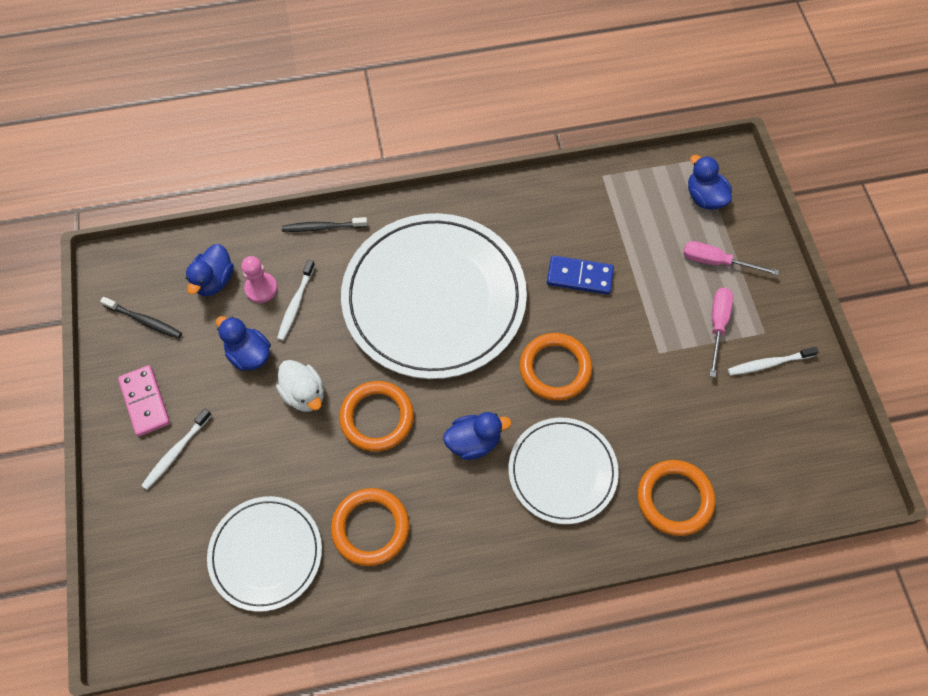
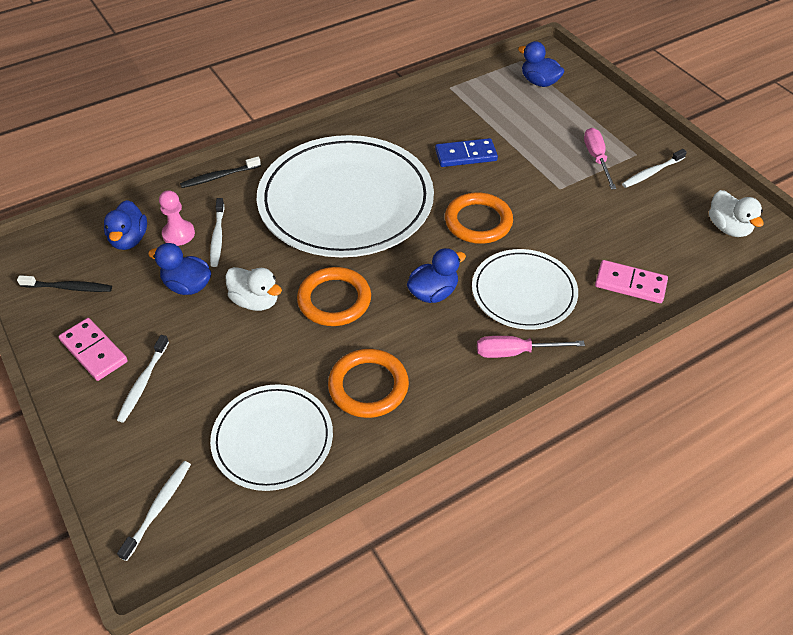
camera: 20 degrees left, 15 degrees down
orange ring [638,460,715,536] -> pink domino [595,260,668,303]
pink screwdriver [683,241,779,275] -> pink screwdriver moved to [477,336,585,358]
none -> white toothbrush [117,461,191,561]
none -> white duck [709,190,764,237]

